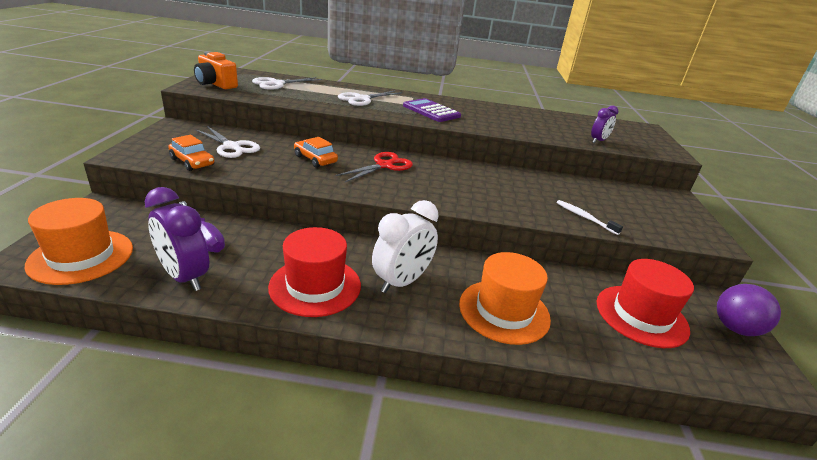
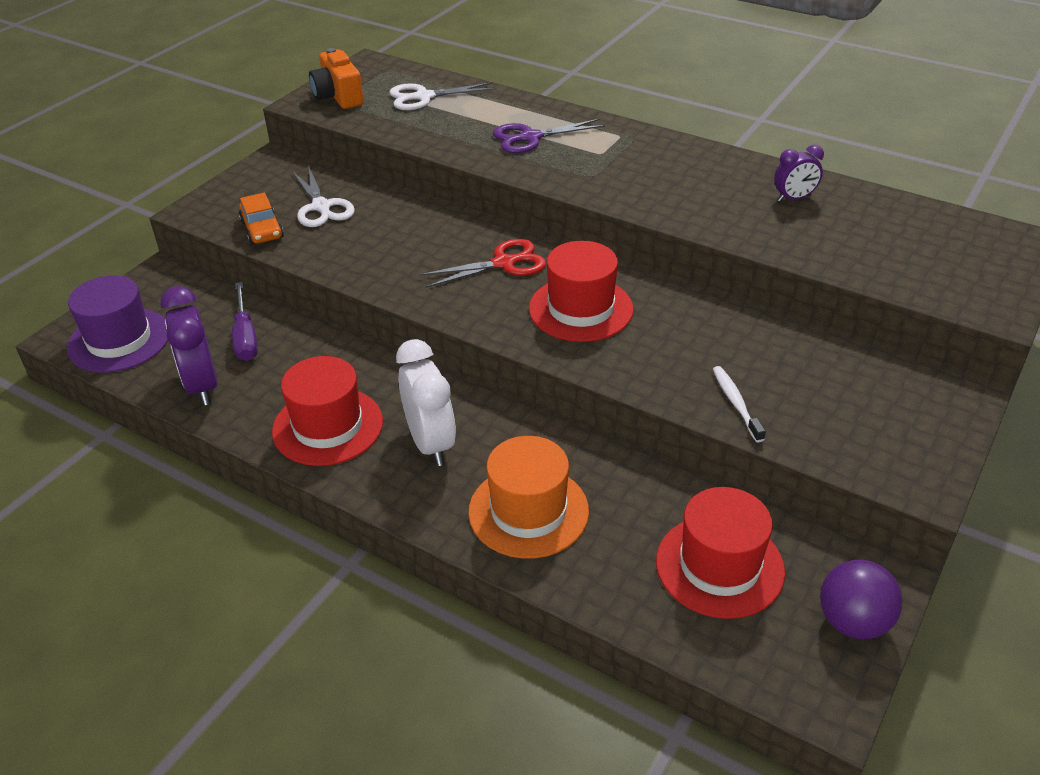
camera: 30 degrees right, 10 degrees up
orange hat [25,198,133,285] -> purple hat [67,275,168,373]
orange car [294,137,338,168] -> none
white scissors [338,91,402,106] -> purple scissors [493,119,606,153]
white clock [372,200,438,293] -> white clock turned 90 degrees counterclockwise [396,339,456,466]
purple calculator [403,98,461,122] -> none
purple clock [591,106,618,143] -> purple clock moved to [774,145,824,202]
none -> red hat [529,241,634,342]

